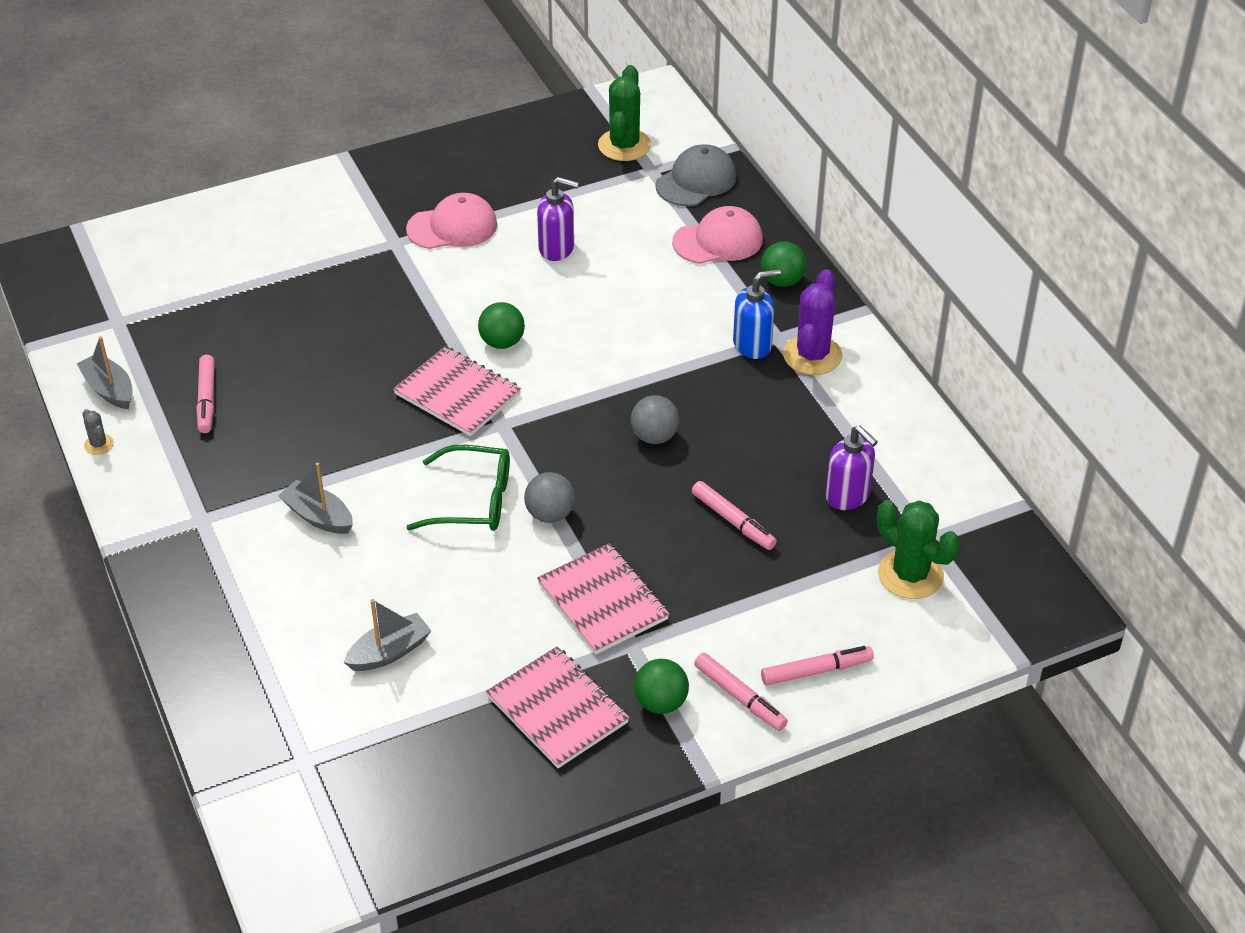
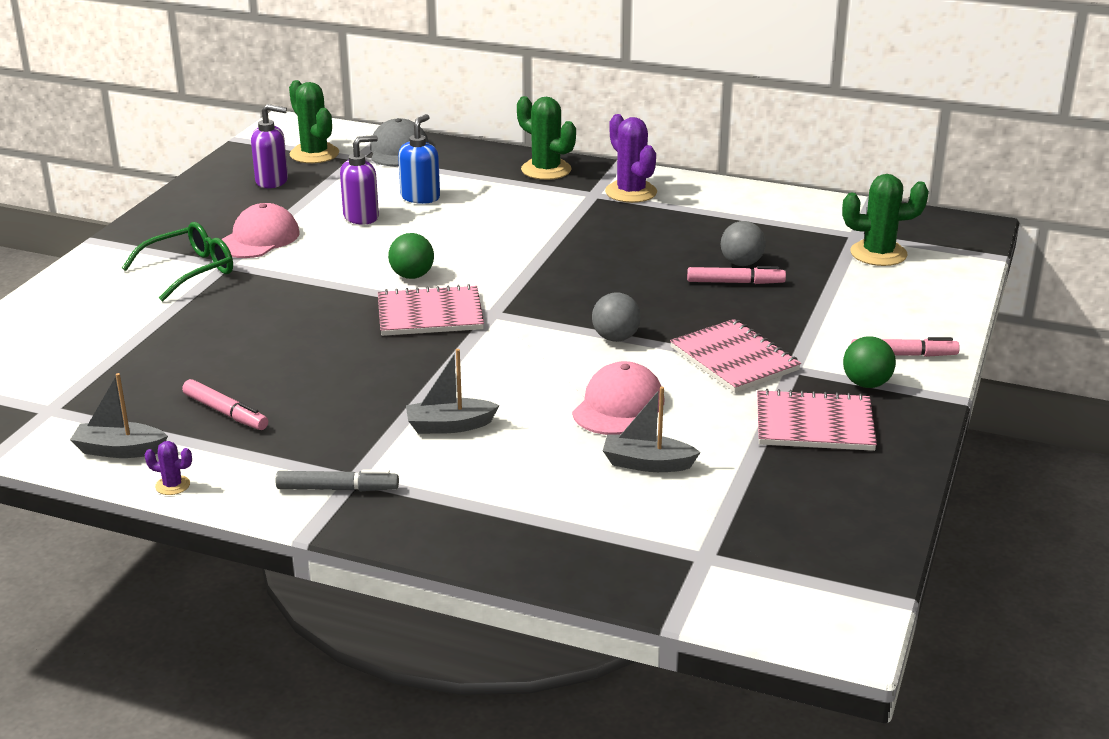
camera: 45 degrees left, 15 degrees down
grey cactus [82,409,114,455] -> purple cactus [144,441,192,495]
grey boat [344,599,431,671] -> grey boat turned 90 degrees counterclockwise [603,387,701,472]
green glasses [406,445,510,531] -> green glasses moved to [122,222,233,301]
pink notebook [537,543,669,654] -> pink notebook turned 45 degrees clockwise [670,319,801,393]
grey ball [631,395,679,444] -> grey ball moved to [721,221,766,266]
pink cap [672,206,763,264] -> pink cap moved to [572,361,664,435]
blue soap dispenser [733,269,781,359] -> blue soap dispenser moved to [398,114,440,204]
green ball [761,241,806,287] -> green cactus [517,96,576,180]
pink marker [761,646,874,685] -> none
purple soap dispenser [825,425,878,510] -> purple soap dispenser moved to [251,104,288,188]
none -> grey marker [275,469,399,491]

